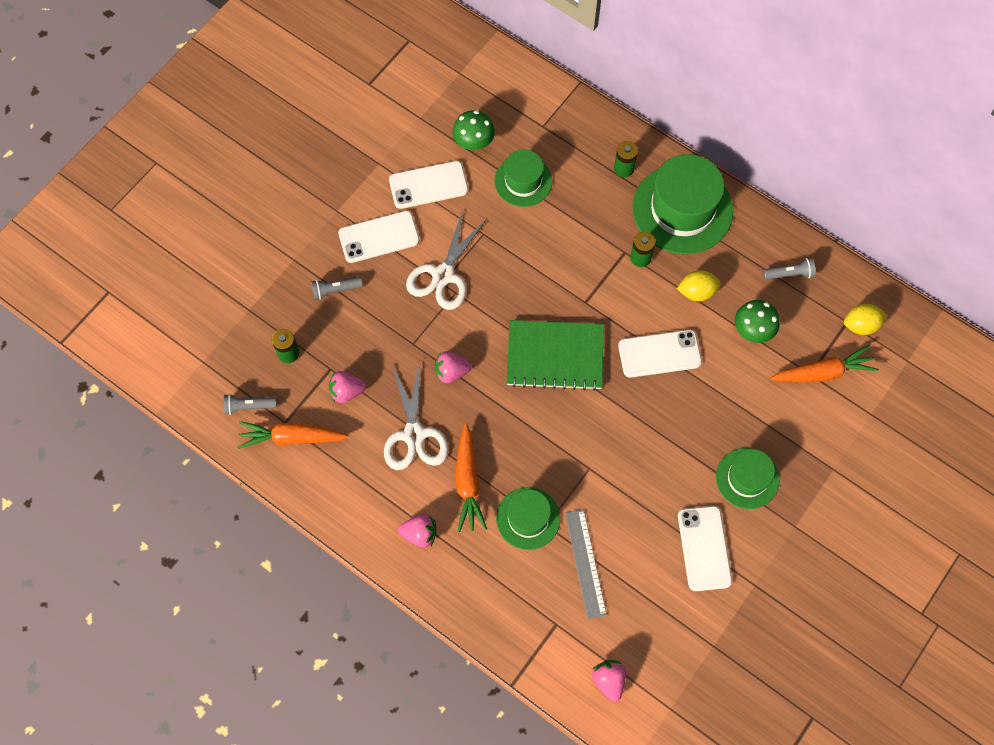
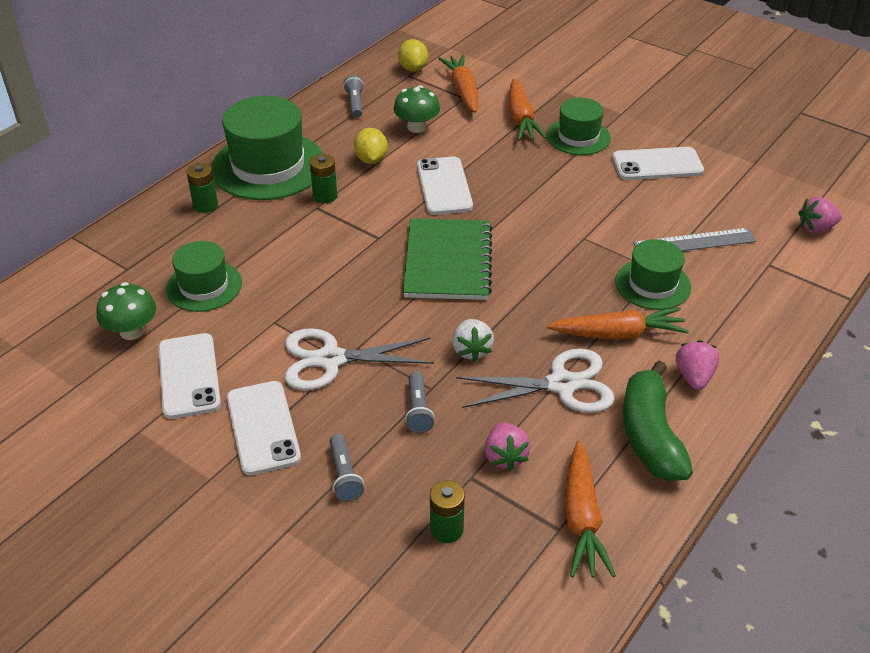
camera: 90 degrees left, 25 degrees down
grey flashlight [224,394,277,415] -> grey flashlight moved to [405,371,435,433]
white scissors [406,210,487,310] -> white scissors turned 150 degrees clockwise [285,328,434,390]
pink strawberry [435,351,472,383] -> white strawberry [452,319,494,362]
none -> orange carrot [509,79,547,141]
none -> green banana [623,361,693,481]

